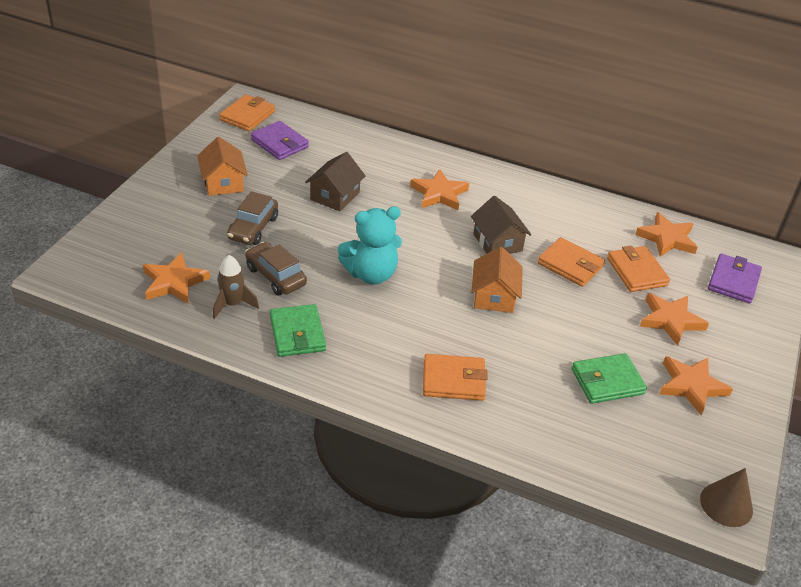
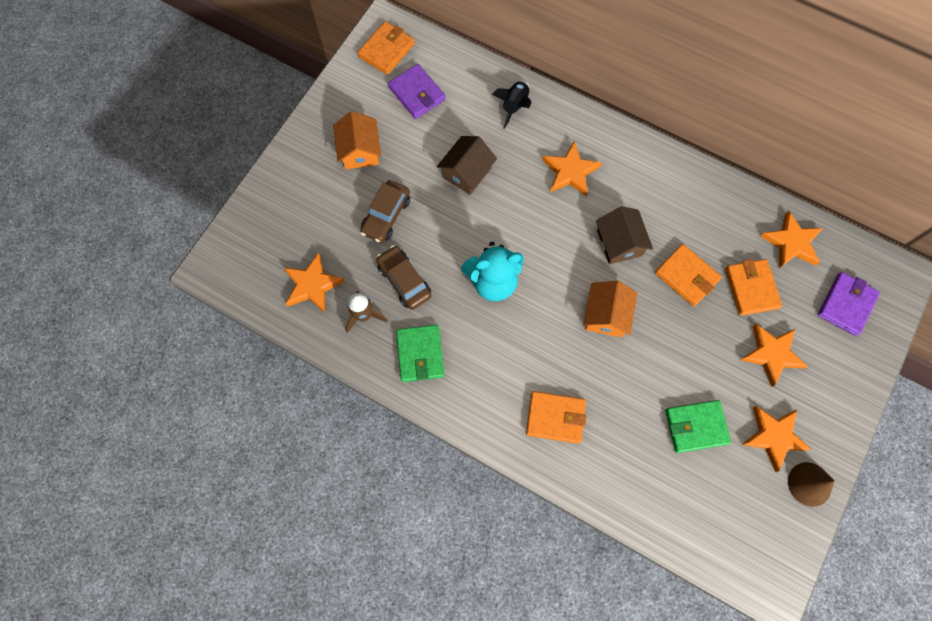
camera: 10 degrees right, 30 degrees up
brown cone [700,468,753,527] -> brown cone moved to [788,462,834,507]
none -> black rocket [492,80,532,129]

